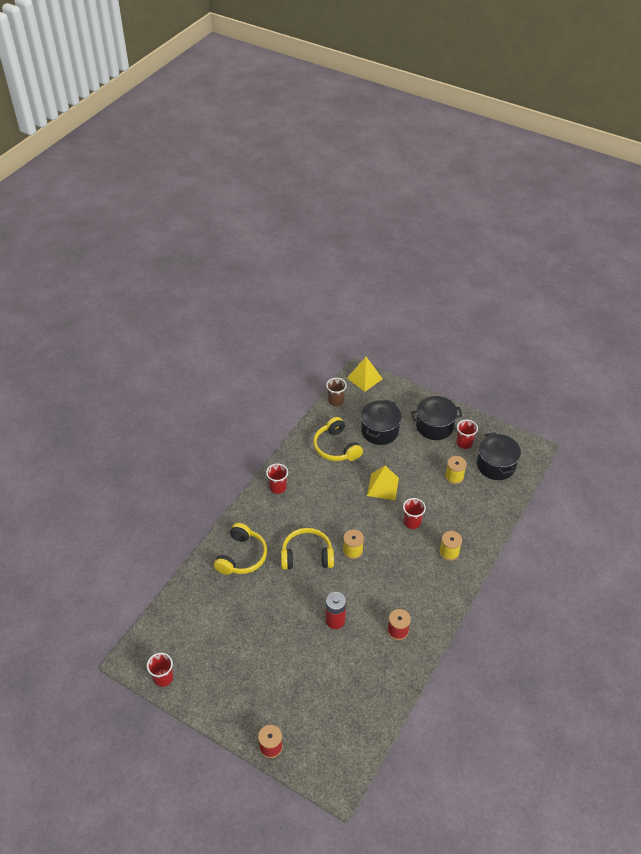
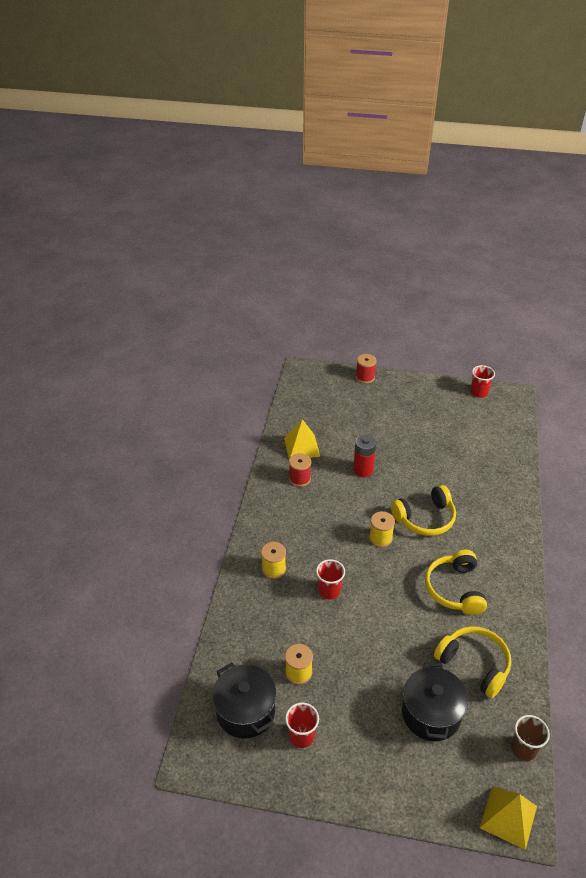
camera: 160 degrees right, 5 degrees down
yellow headphones [214,523,267,575] -> yellow headphones moved to [425,550,487,615]
red cup [266,464,288,494] -> none
yellow pyramid [367,466,399,500] -> yellow pyramid moved to [284,419,320,459]
black pot [411,396,463,440] -> none

